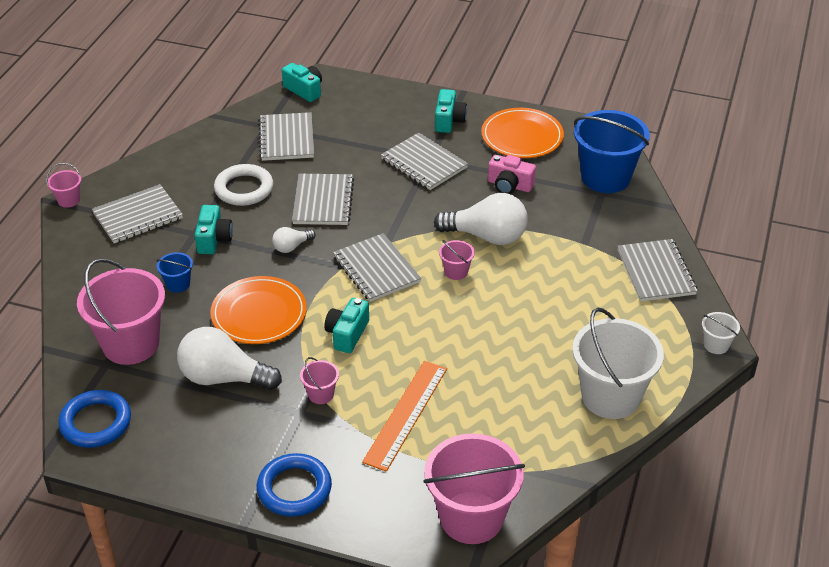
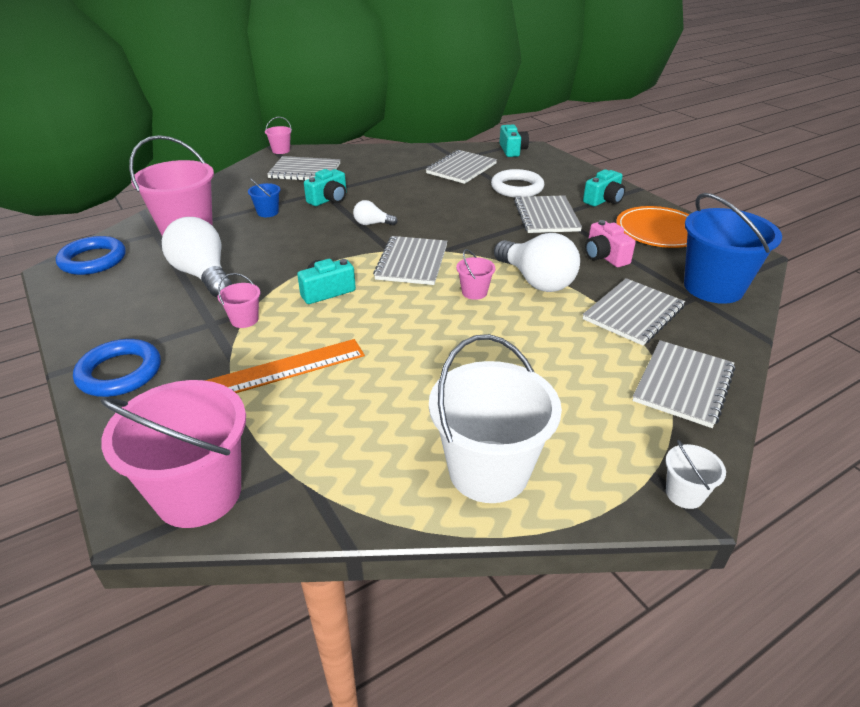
camera: 40 degrees right, 5 degrees down
orange plate [210,276,307,344] -> none
white ring [214,164,274,206] -> white ring moved to [491,169,544,198]
grey notebook [292,174,354,225] -> grey notebook moved to [583,278,685,345]

